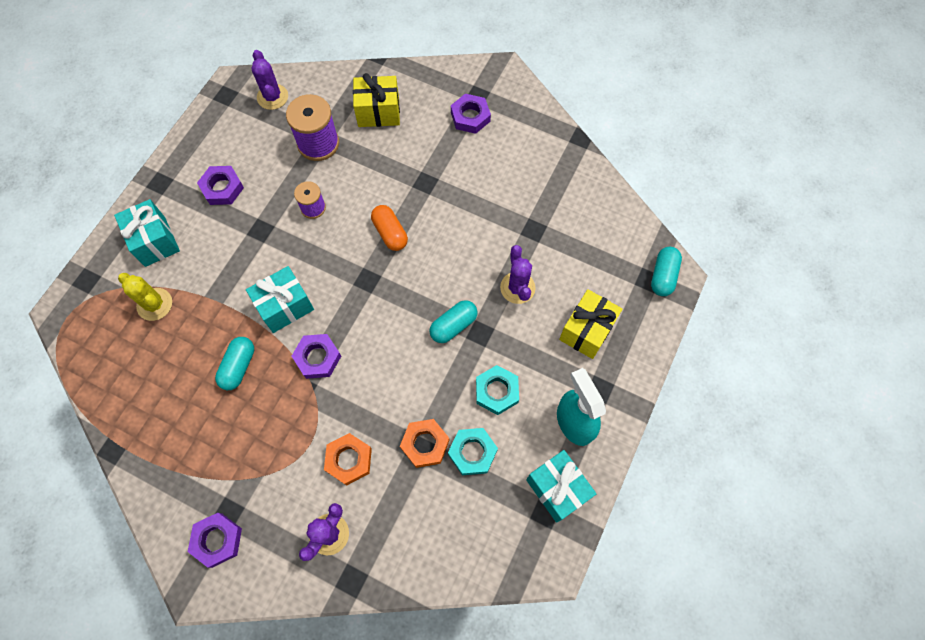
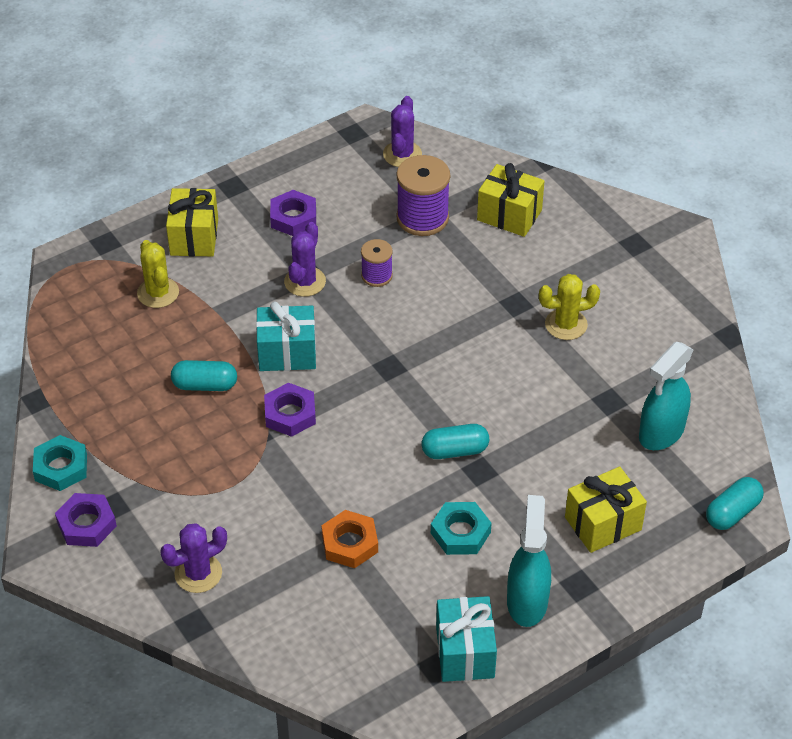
camera: 30 degrees right, 20 degrees down
turquoise gift [114,199,180,267] -> yellow gift [166,188,218,257]
turquoise capsule [215,337,254,390] -> turquoise capsule turned 45 degrees clockwise [171,360,237,391]
orange nut [324,433,372,486] -> none
orange capsule [371,205,408,251] -> none
turquoise nut [448,428,498,475] -> turquoise nut moved to [33,435,87,491]
purple nut [451,94,491,134] -> none
purple cactus [500,245,536,304] -> purple cactus moved to [284,222,326,297]
none -> yellow cactus [539,274,600,340]
none -> turquoise spray bottle [639,342,694,450]

